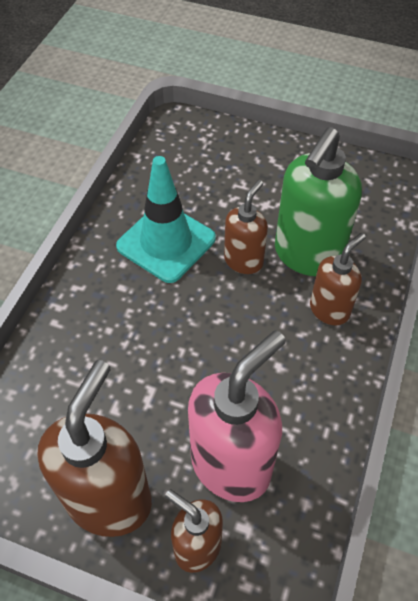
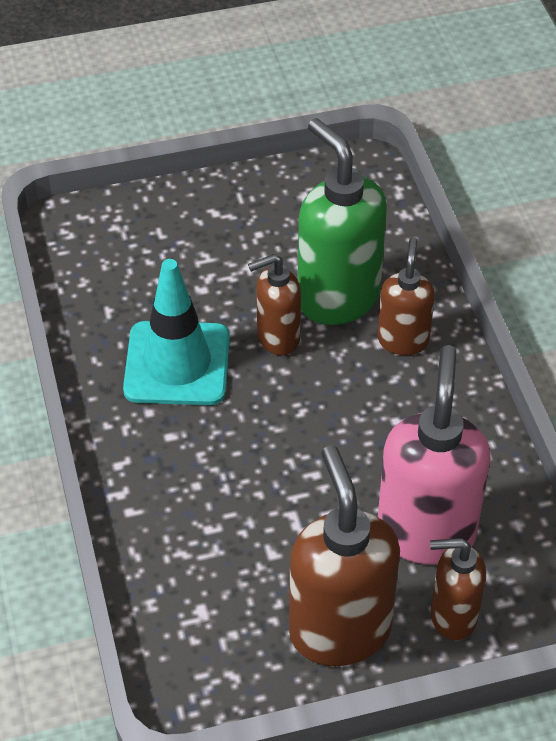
camera: 35 degrees left, 5 degrees down
brown soap dispenser [224,180,268,274] -> brown soap dispenser turned 105 degrees counterclockwise [248,254,301,355]
green soap dispenser [275,127,362,276] -> green soap dispenser turned 150 degrees clockwise [298,118,387,325]

